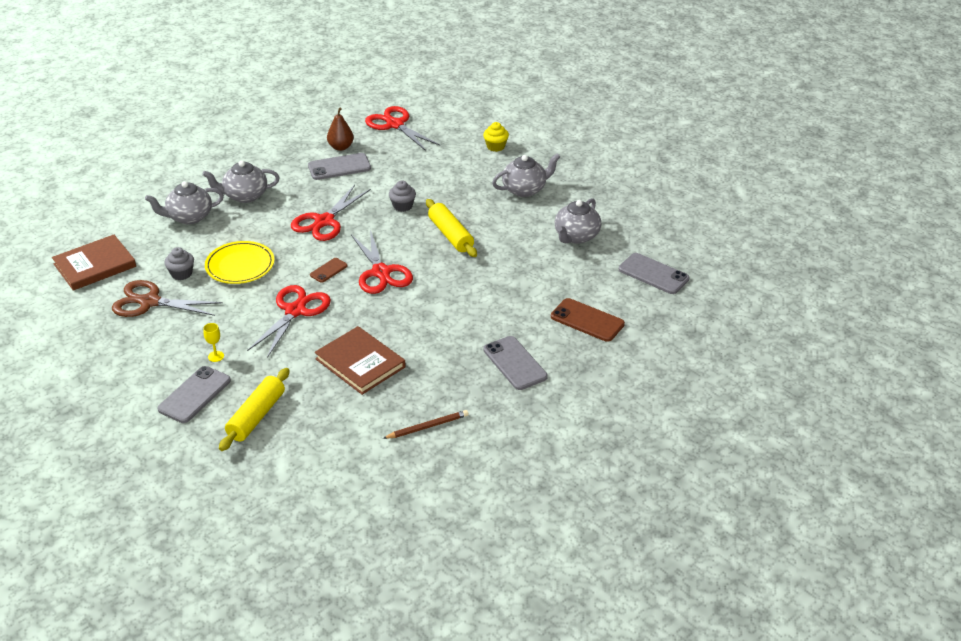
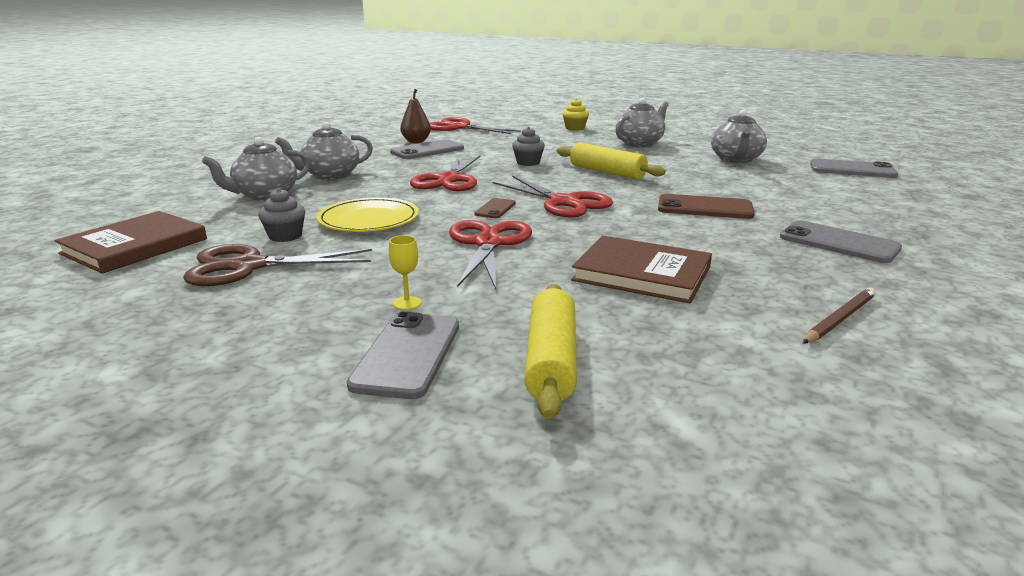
camera: 20 degrees left, 15 degrees down
brown phone [551,298,625,342] -> brown phone moved to [658,194,755,219]

